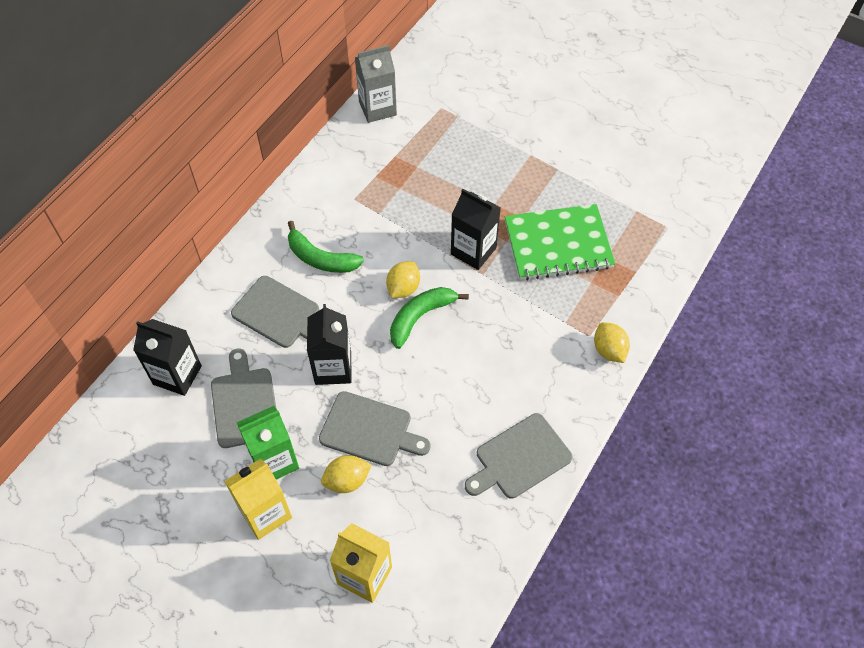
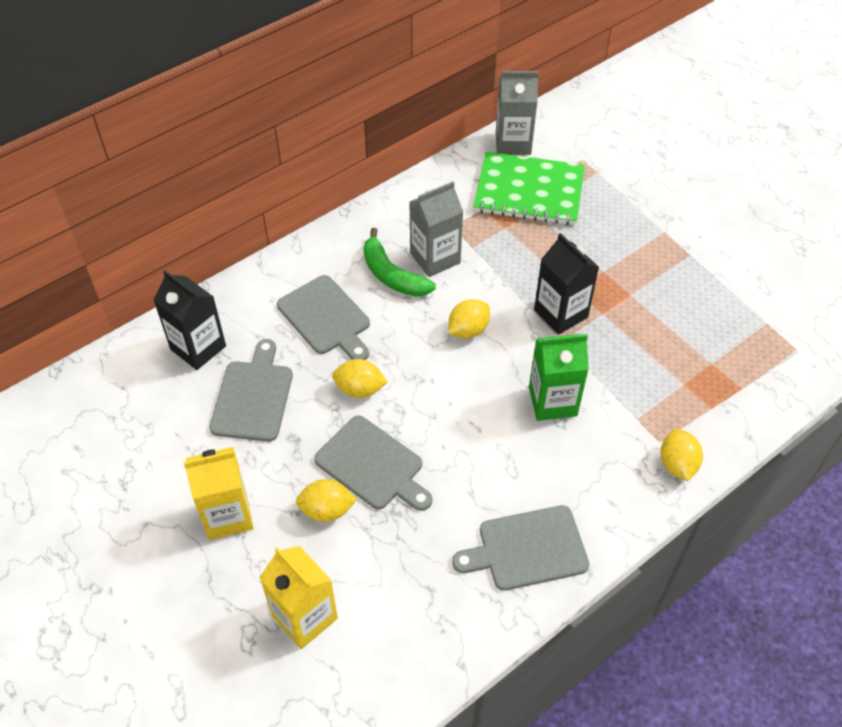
camera: 20 degrees right, 5 degrees down
green carton [237,406,299,480] -> green carton moved to [529,334,589,421]
black carton [307,304,351,385] -> yellow lemon [332,359,388,398]
green banana [390,287,469,349] -> none
green notebook [505,204,615,281] -> green notebook moved to [473,152,585,225]
none -> grey carton [410,181,463,277]

